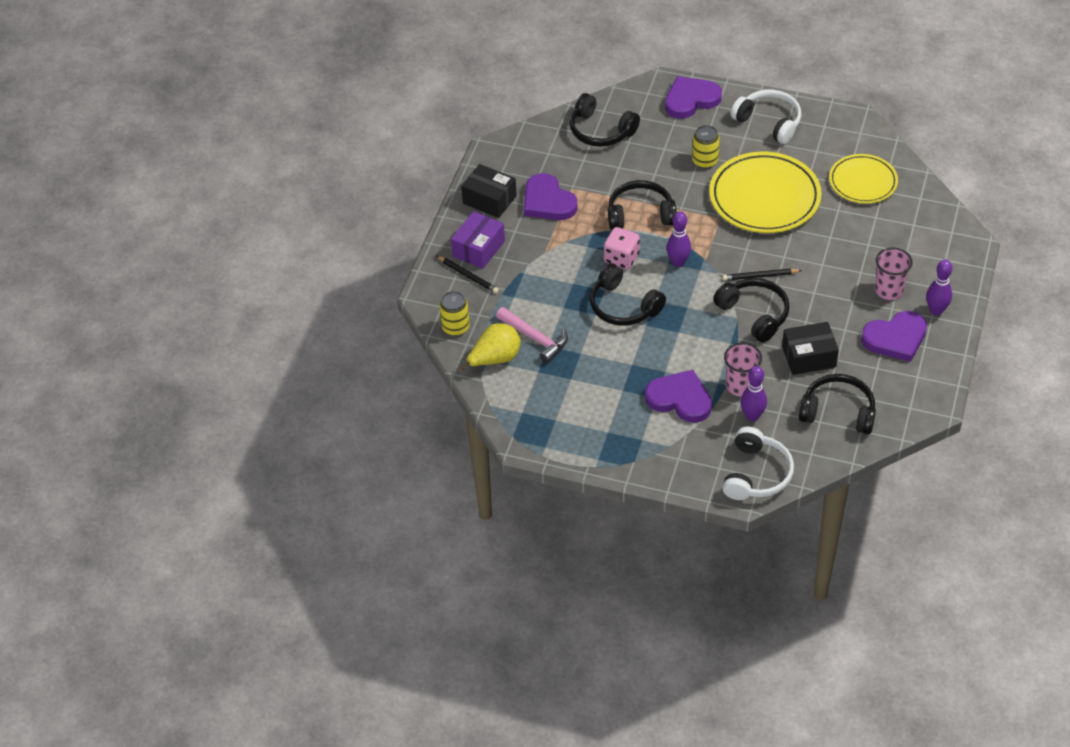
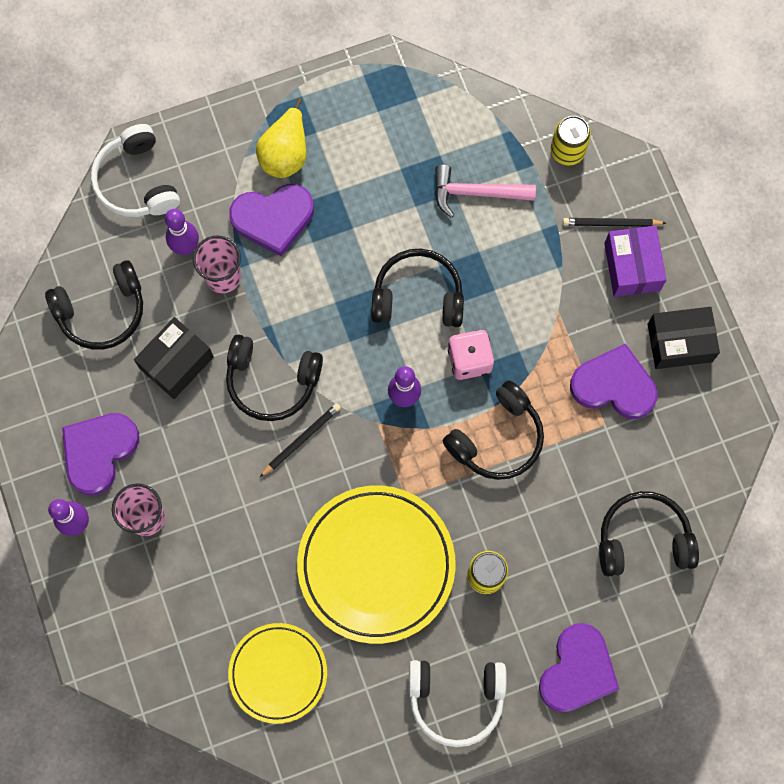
camera: 140 degrees right, 25 degrees up
yellow pear [459,323,521,371] -> yellow pear moved to [256,98,306,178]

